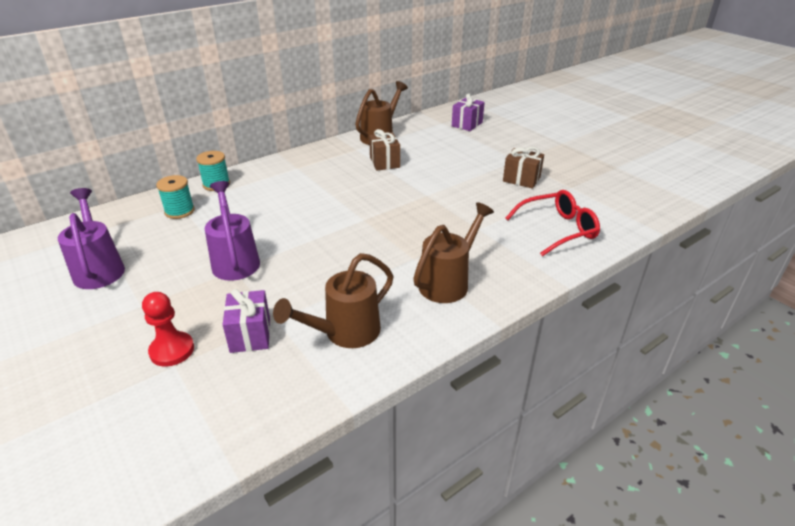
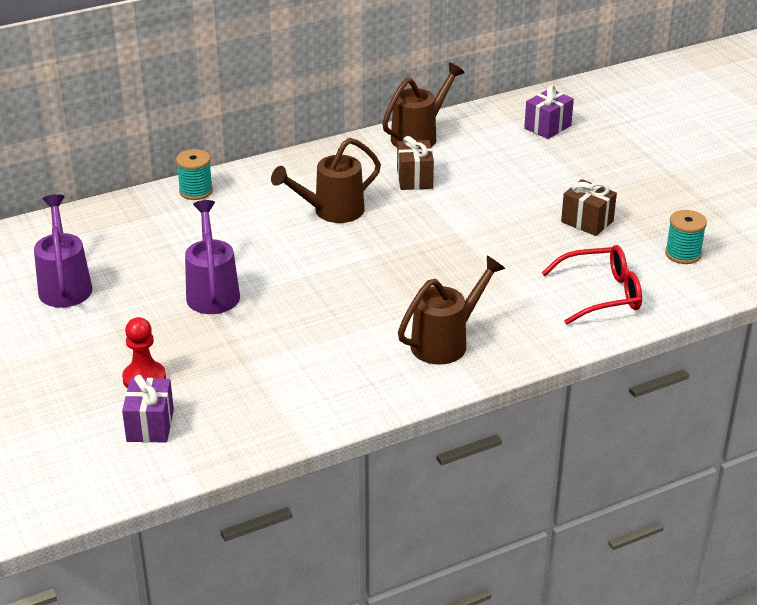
camera: 10 degrees right, 0 degrees up
turquoise spool [156,175,195,219] -> turquoise spool moved to [665,210,707,264]
purple gift [222,289,270,353] -> purple gift moved to [122,375,174,443]
brown watering can [273,253,394,348] -> brown watering can moved to [271,138,381,223]

